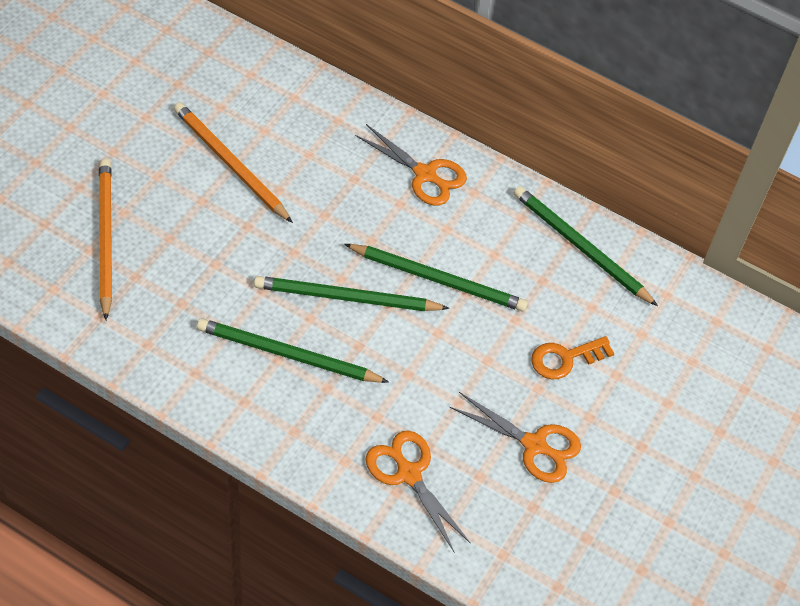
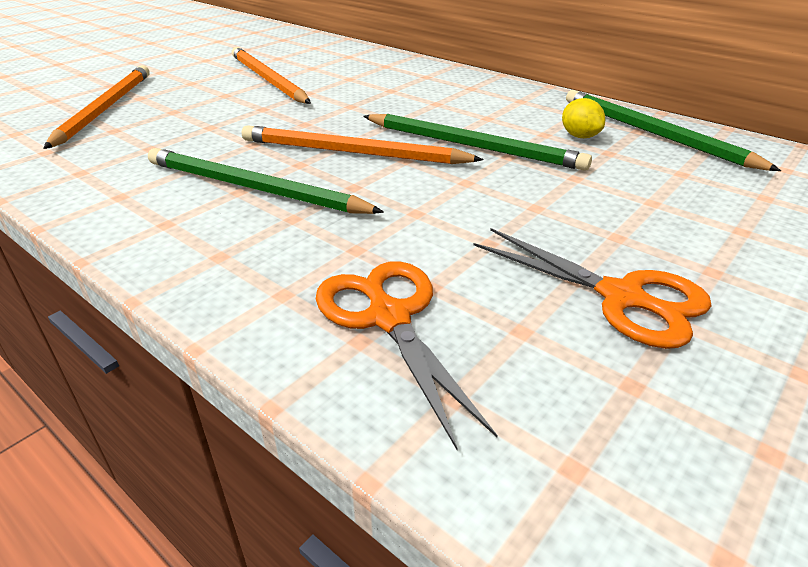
camera: 15 degrees right, 20 degrees down
green pencil [254,276,449,311] -> orange pencil [242,125,484,164]
orange scissors [355,124,467,206] -> none
orange key [531,336,615,380] -> none
none -> yellow lemon [562,98,605,138]

